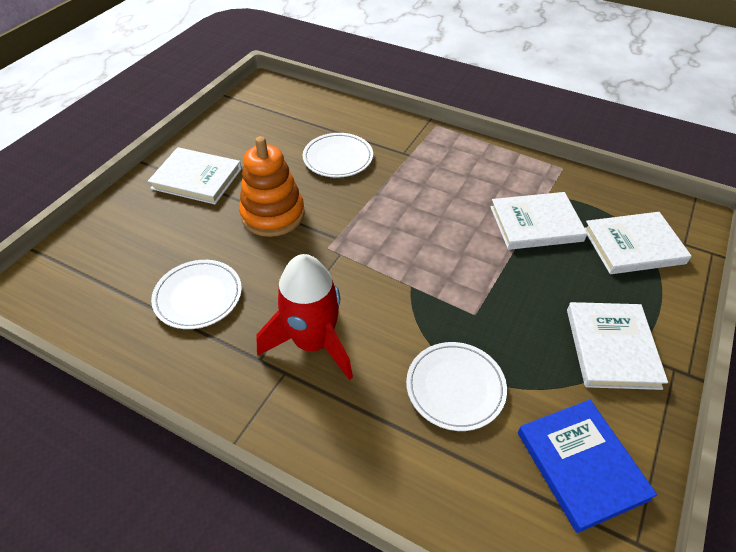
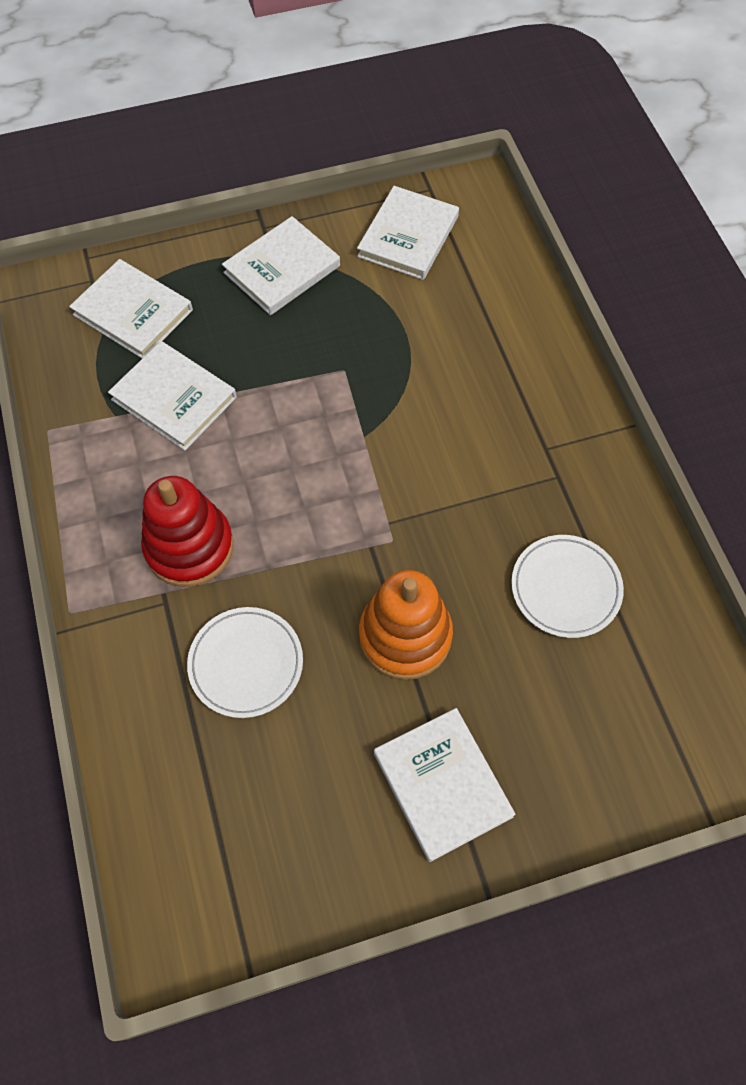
camera: 135 degrees left, 15 degrees up
red rocket [256,254,353,380] -> none
white plate [406,342,507,431] -> none
blue book [518,400,657,533] -> white book [357,186,459,280]
none -> red stacking toy [141,476,234,587]

